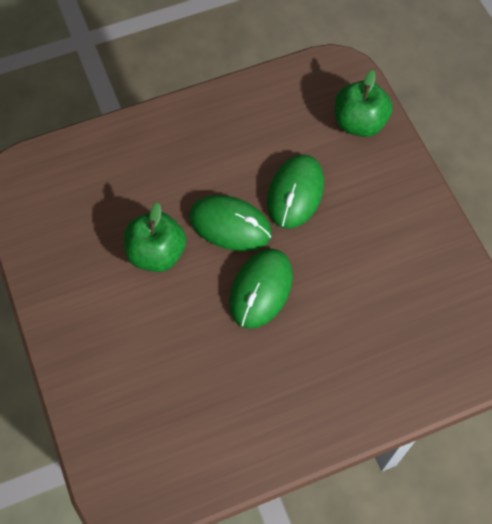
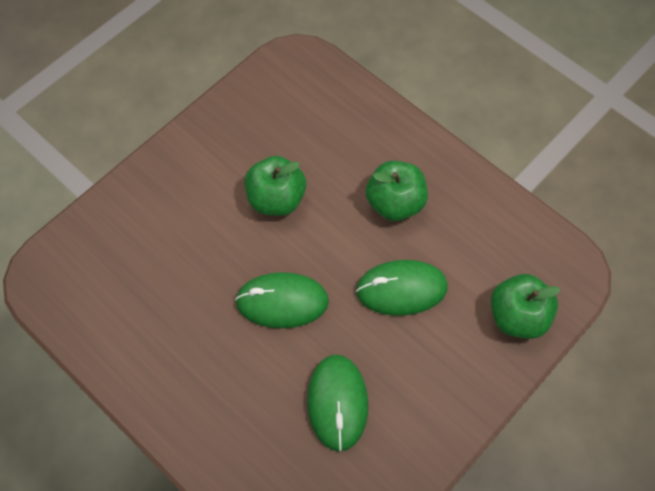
camera: 65 degrees right, 0 degrees up
green mouse [189,195,272,251] -> green mouse moved to [307,354,368,452]
none -> green apple [366,161,428,221]

